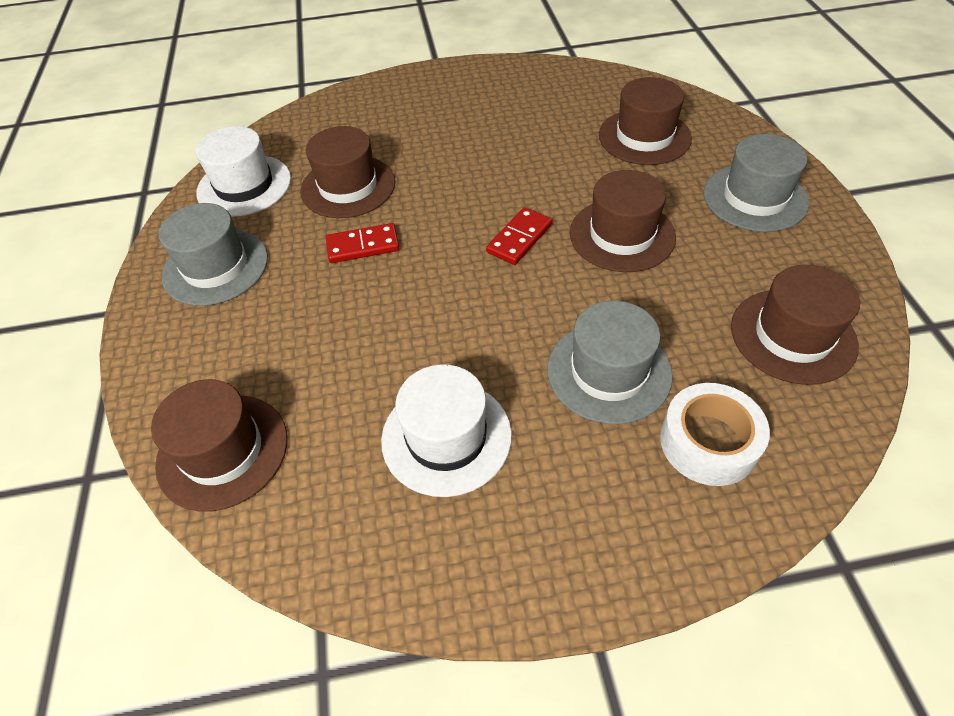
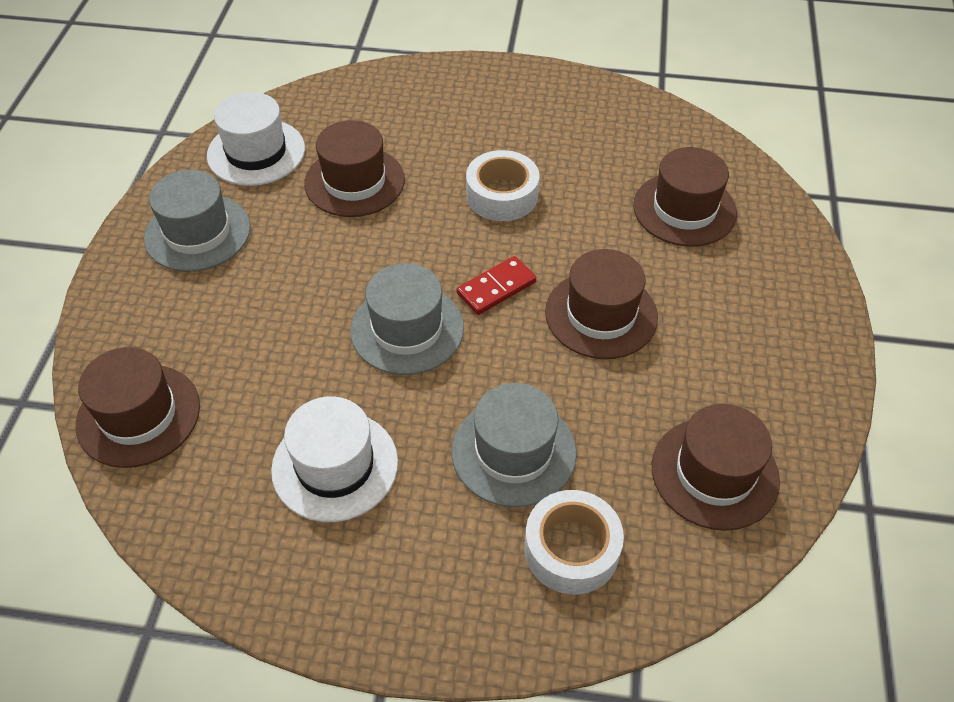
camera: 15 degrees right, 0 degrees up
red domino [326,223,399,263] -> none
grey hat [703,134,809,232] -> grey hat moved to [350,263,464,375]
none -> white tape [466,150,540,221]

